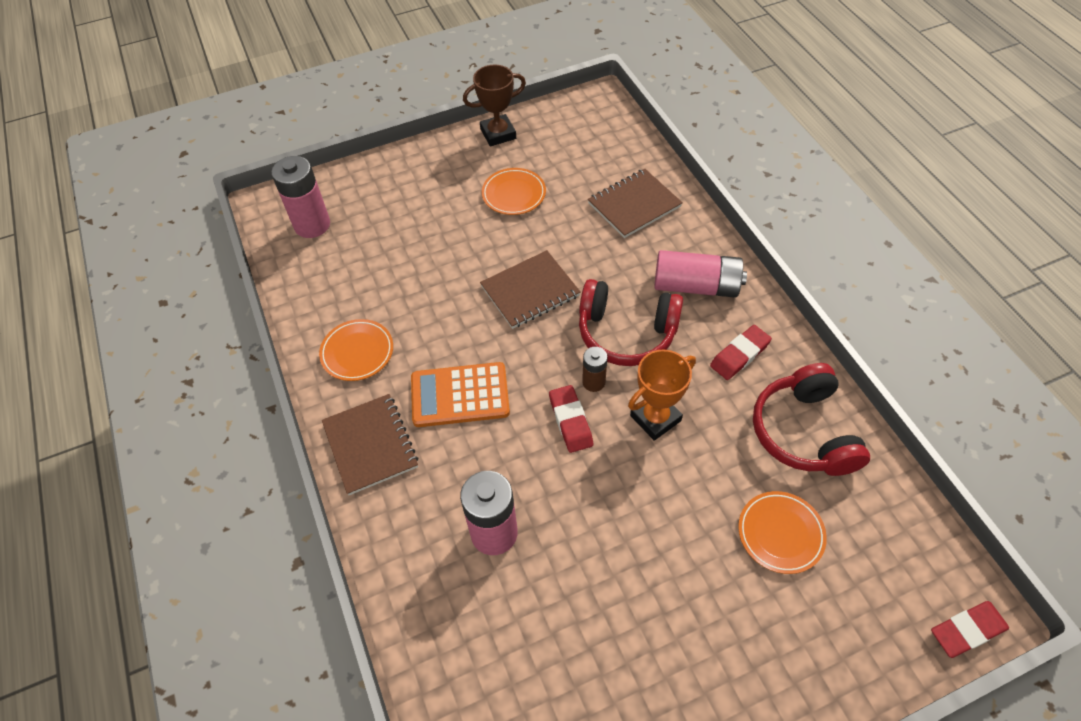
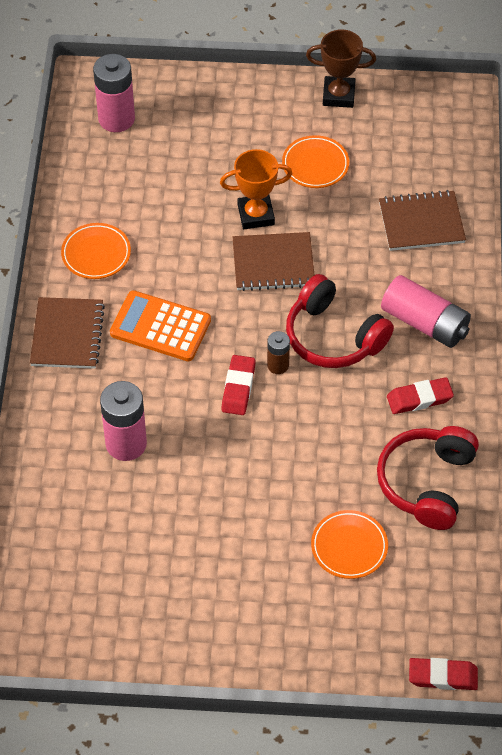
camera: 25 degrees right, 0 degrees up
orange trophy [628,349,696,441] -> orange trophy moved to [220,149,292,229]

